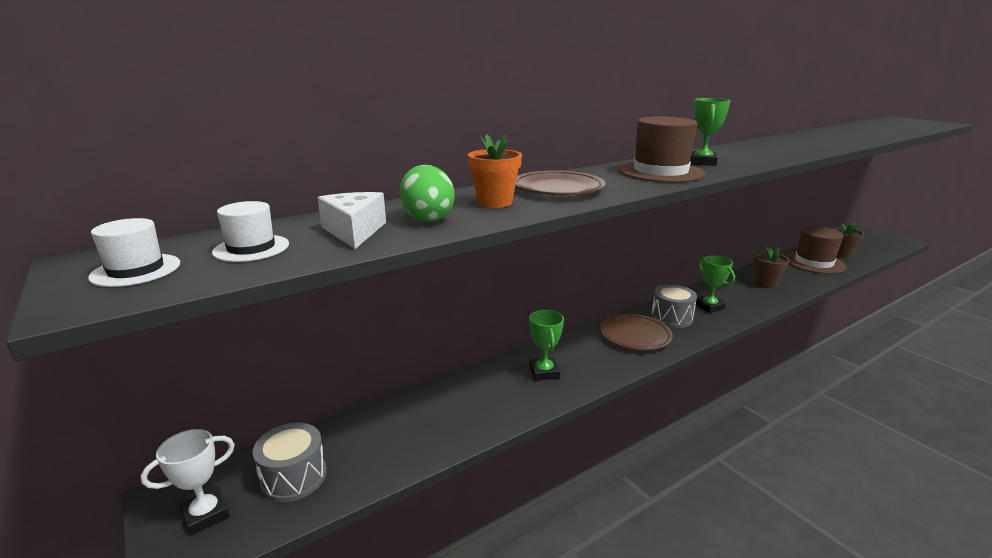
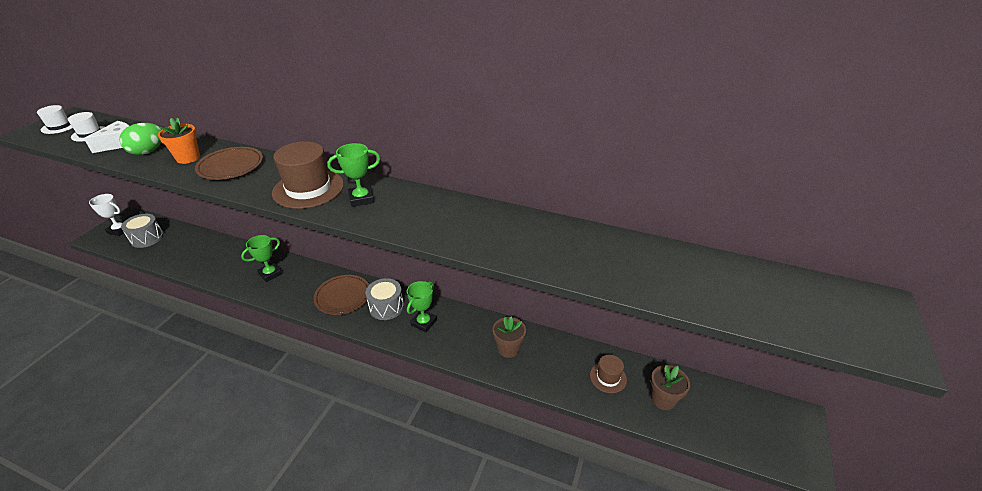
camera: 55 degrees right, 15 degrees up
brown hat [784,226,846,274] -> brown hat [590,355,627,393], size x0.54

